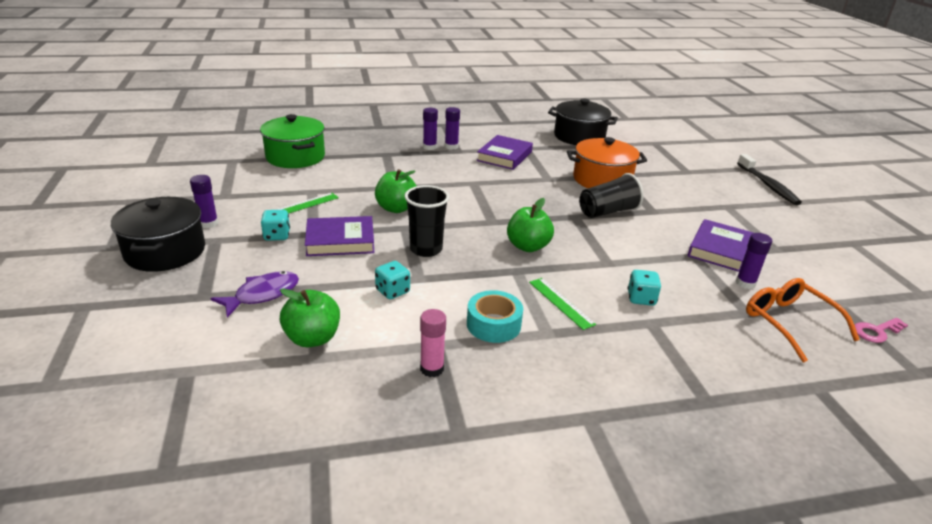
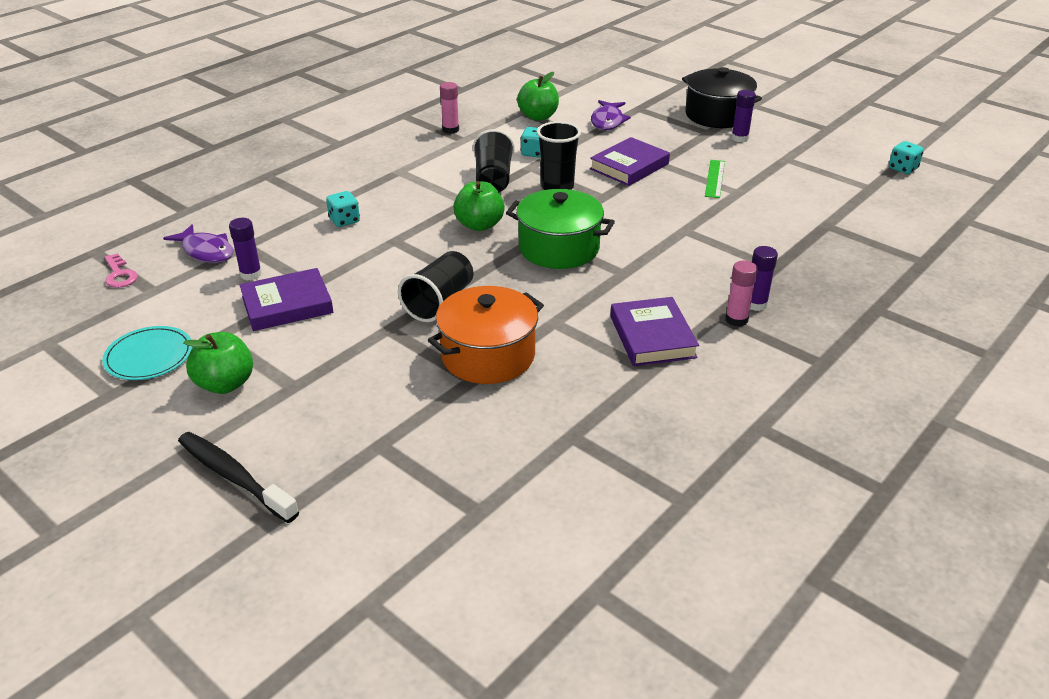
camera: 145 degrees right, 5 degrees up
green pot [260,114,325,168] -> green pot moved to [506,189,615,269]
turquoise dice [261,210,290,241] -> turquoise dice moved to [889,141,924,174]
green apple [375,169,416,213] -> green apple moved to [183,332,253,394]
purple glue stick [445,107,460,150] -> pink glue stick [725,260,758,327]
turquoise tape [467,290,523,343] -> none
green ruler [529,278,596,330] -> none
black pot [548,99,618,145] -> none
purple book [688,219,754,272] -> purple book turned 75 degrees clockwise [240,268,333,331]
orange glasses [746,278,860,362] -> purple fish [163,224,233,263]
pink key [855,318,908,343] -> pink key turned 120 degrees clockwise [105,253,138,288]
none -> turquoise plate [102,326,192,380]
none -> black cup [473,129,515,192]

